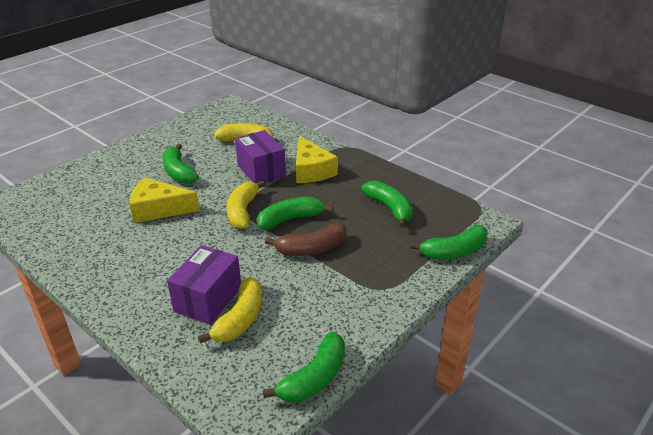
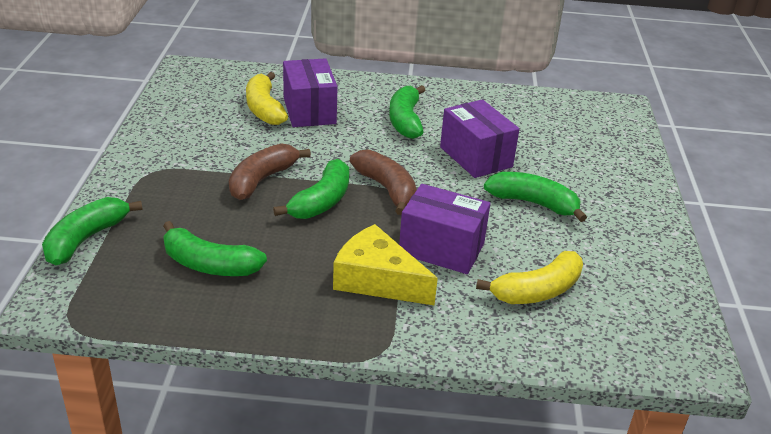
camera: 140 degrees right, 0 degrees up
yellow cheese [130,177,200,223] -> purple box [440,99,519,178]
yellow banana [227,180,265,229] -> brown banana [350,149,417,215]
green banana [263,332,345,403] -> green banana moved to [389,85,425,139]

